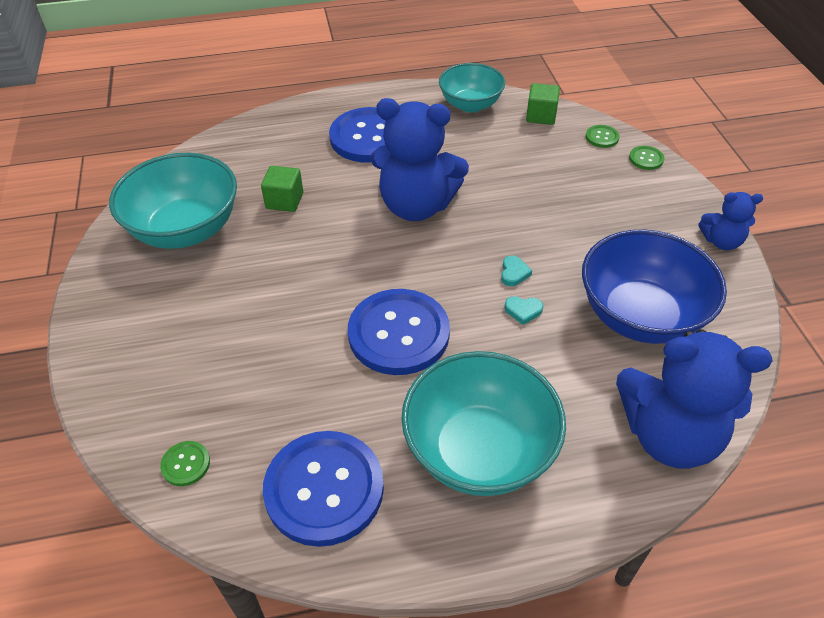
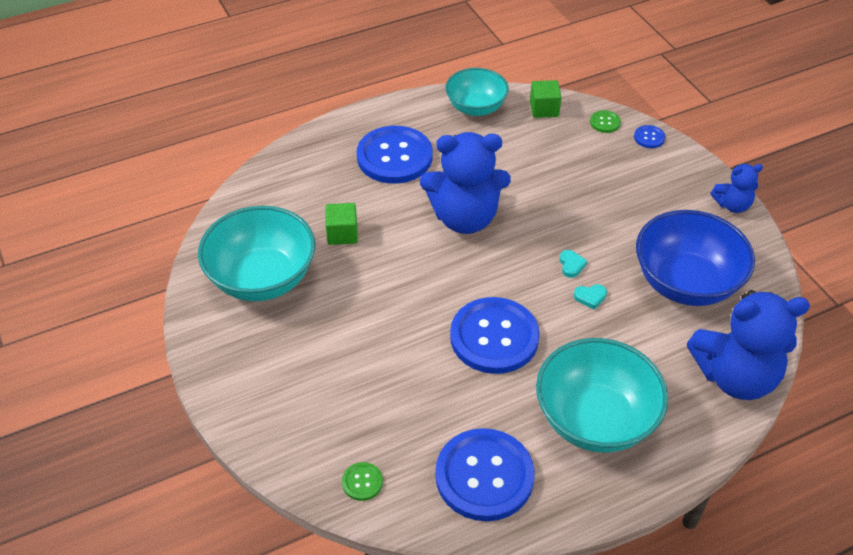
camera: 15 degrees left, 0 degrees up
green button [629,146,664,170] -> blue button [634,125,665,148]

